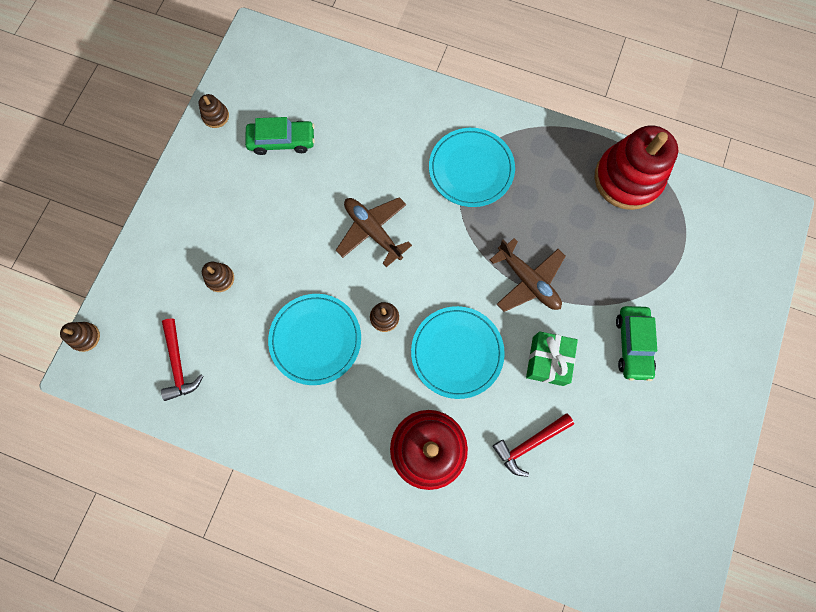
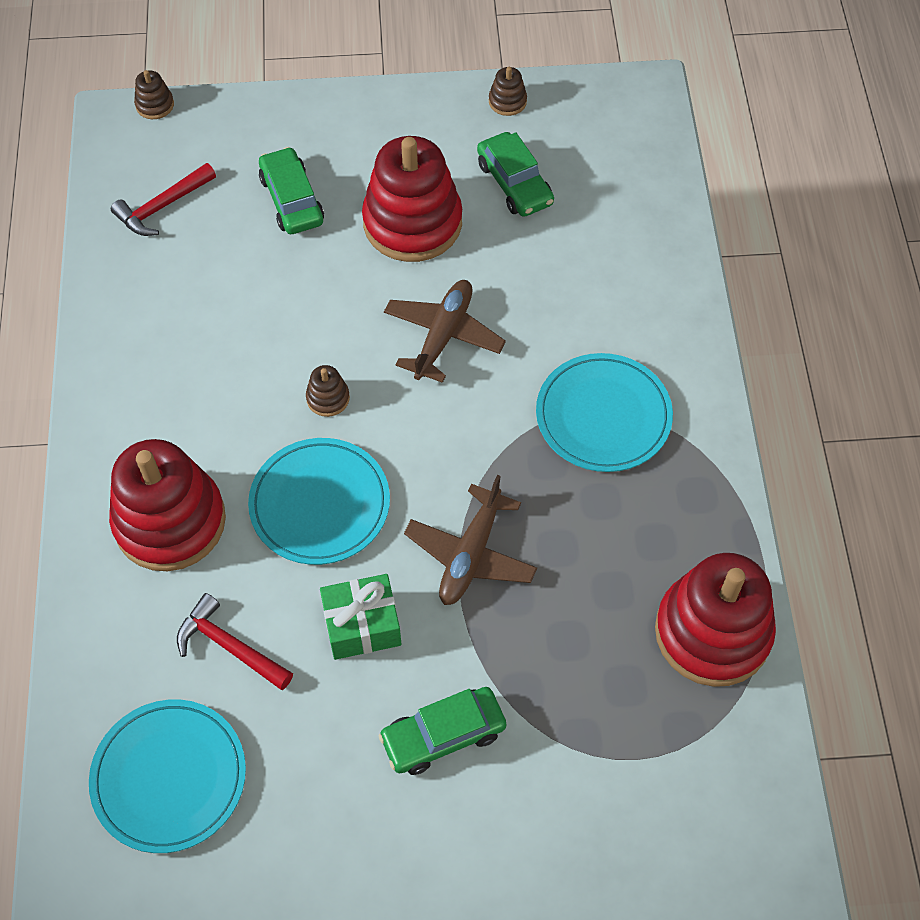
camera: 65 degrees right, 15 degrees down
brown stacking toy [202,262,234,292] -> green car [259,147,324,234]
turquoise plate [268,294,361,385] -> turquoise plate moved to [89,699,246,853]
none -> red stacking toy [362,136,462,262]

